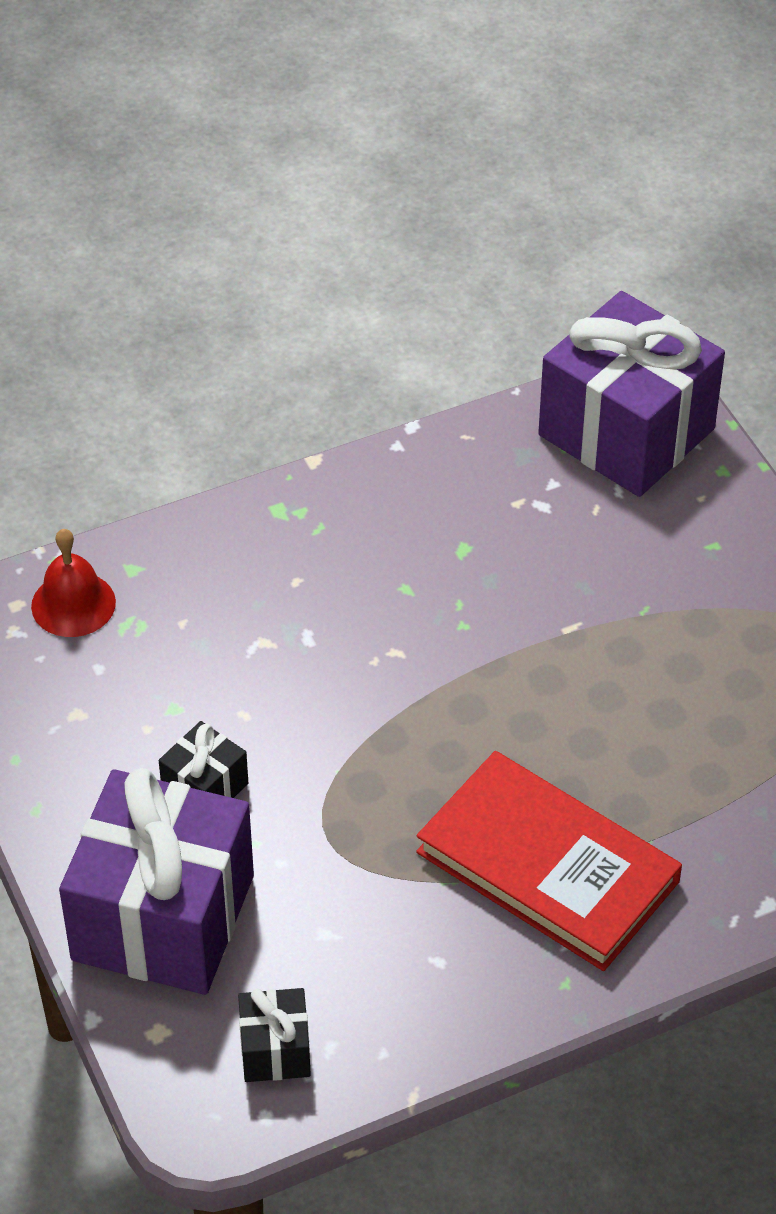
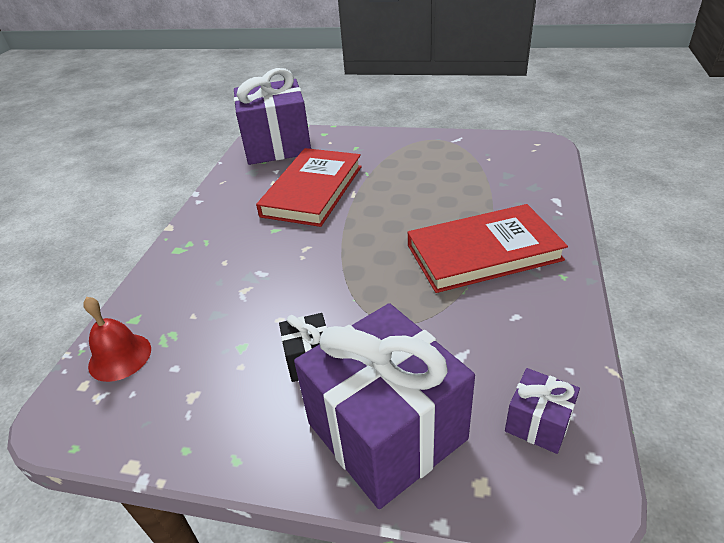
camera: 50 degrees left, 10 degrees down
black gift [238,988,311,1082] -> purple gift [505,368,580,454]
none -> red book [256,148,362,227]

